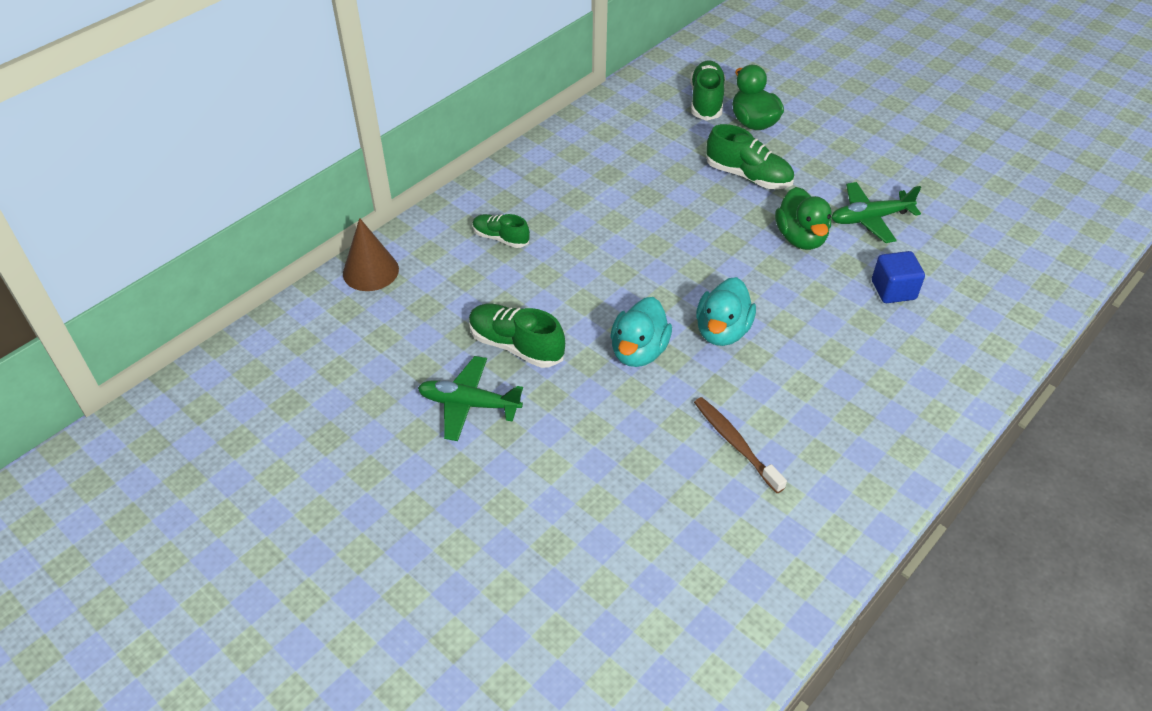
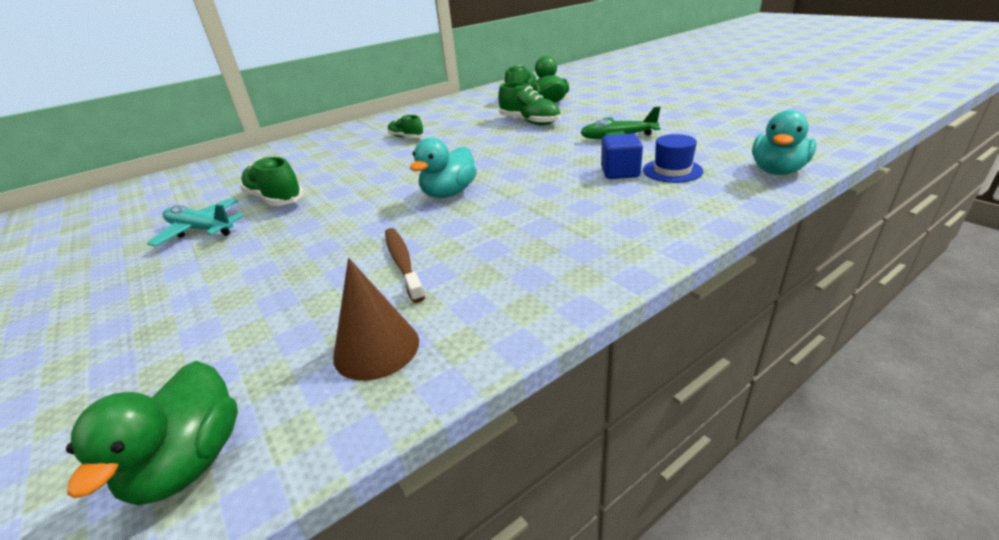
camera: 15 degrees right, 15 degrees down
brown cone [343,218,399,291] -> brown cone moved to [333,258,419,381]
green plane [418,356,523,441] -> turquoise plane [146,198,244,247]
green shoe [473,214,530,248] -> green shoe moved to [388,115,424,138]
turquoise duck [611,297,672,367] -> turquoise duck moved to [752,110,816,175]
green duck [775,187,832,250] -> green duck moved to [66,361,238,505]
none -> blue hat [643,134,703,183]

